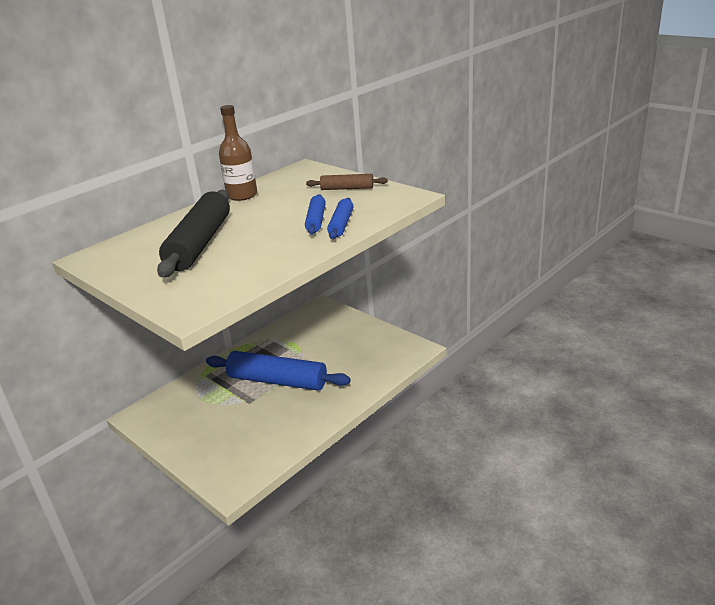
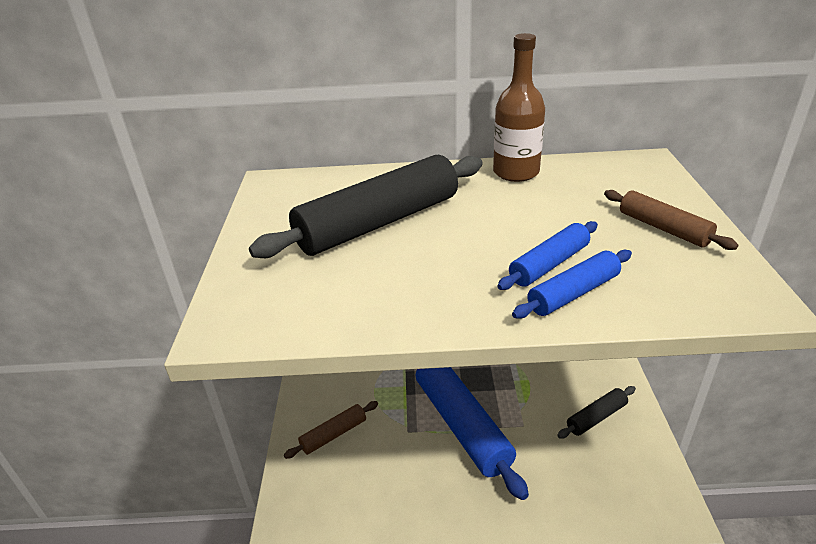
camera: 45 degrees right, 5 degrees up
none -> brown rolling pin [284,401,378,459]
none -> black rolling pin [557,386,636,439]

